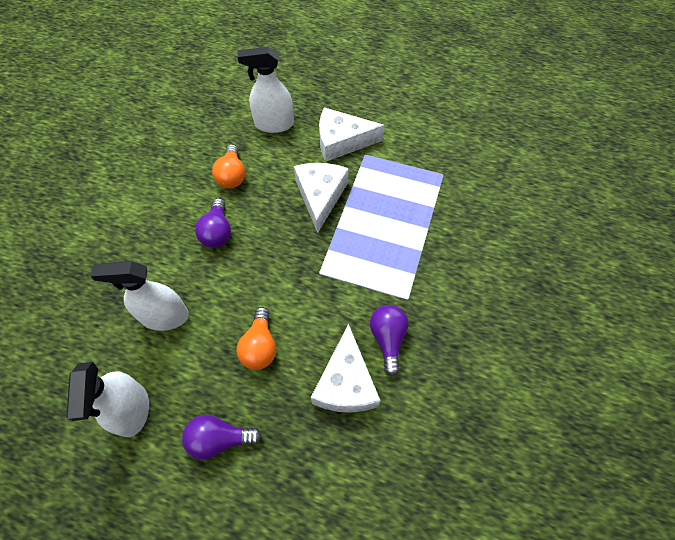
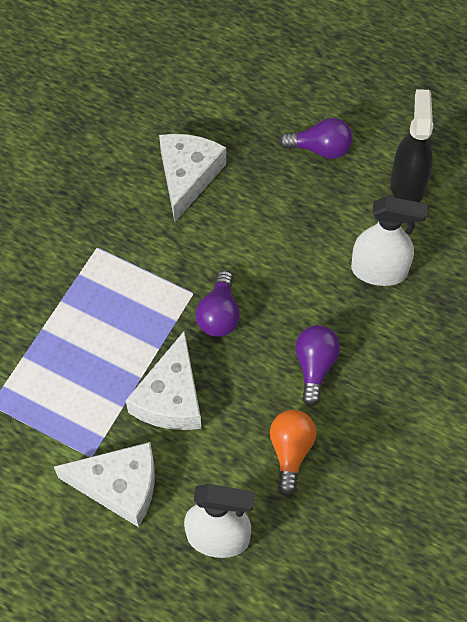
camera: 170 degrees left, 0 degrees up
white spray bottle [66,362,149,437] -> black spray bottle [391,89,433,203]
orange light bulb [236,307,276,370] -> none
purple light bulb [370,305,408,376] -> purple light bulb moved to [196,271,240,337]

